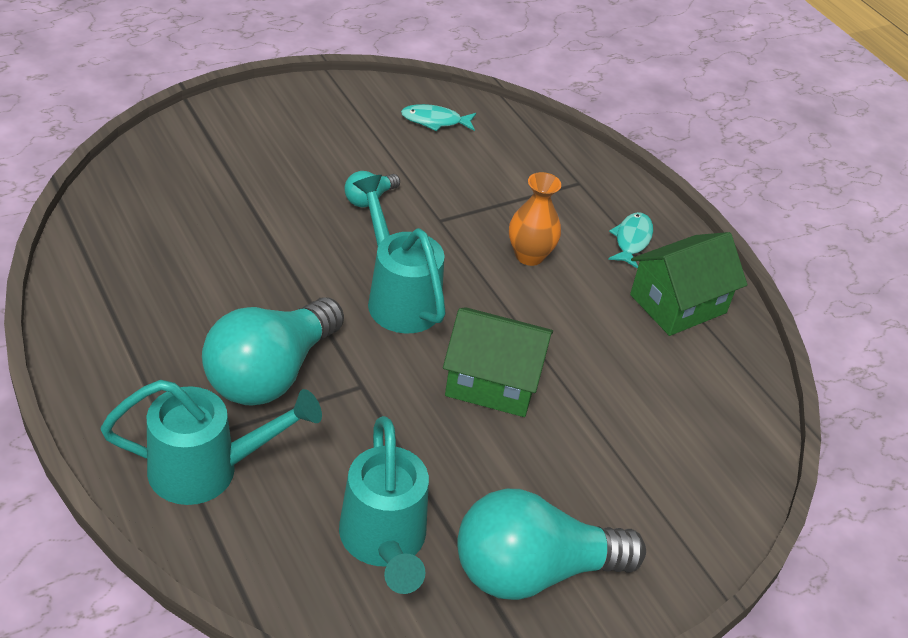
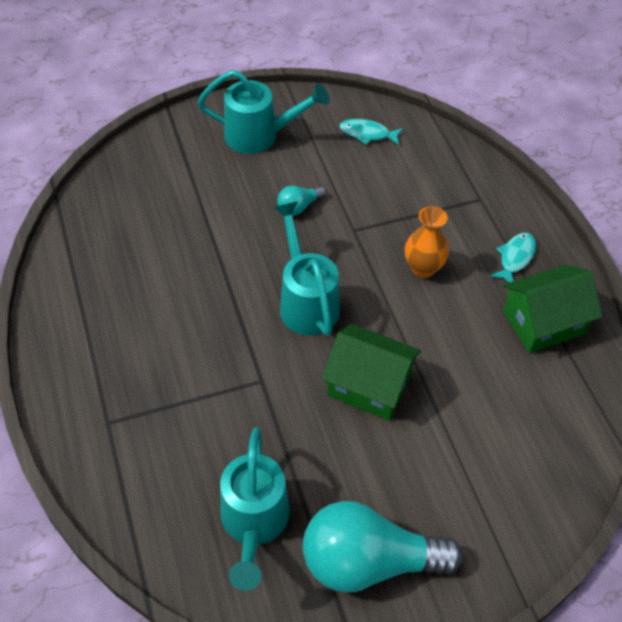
camera: 15 degrees right, 10 degrees up
turquoise watering can [100,380,322,505] -> turquoise watering can moved to [198,70,329,154]
turquoise light bulb [202,297,344,405] -> none

